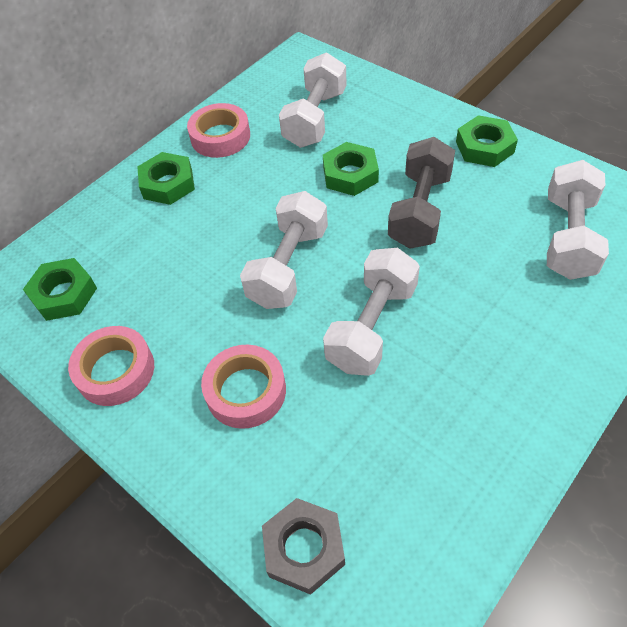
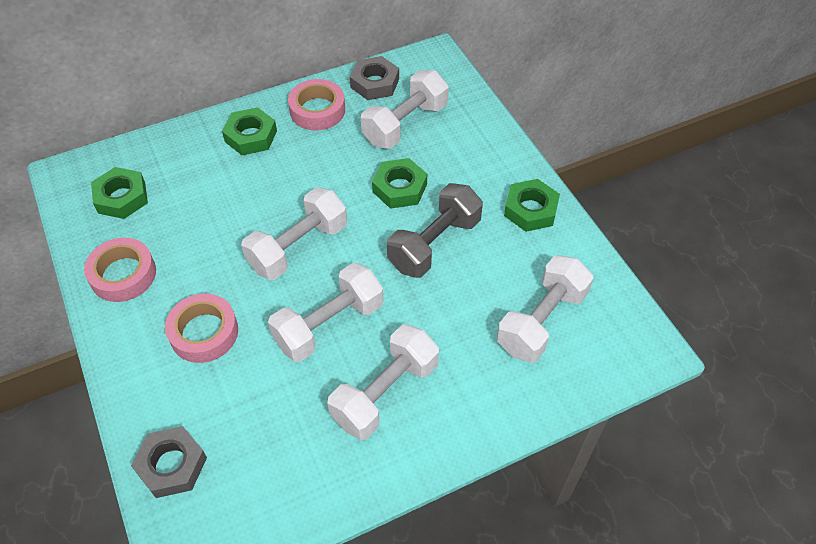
camera: 20 degrees right, 0 degrees up
none -> white dumbbell [327,324,439,440]
none -> grey nut [350,56,399,100]

